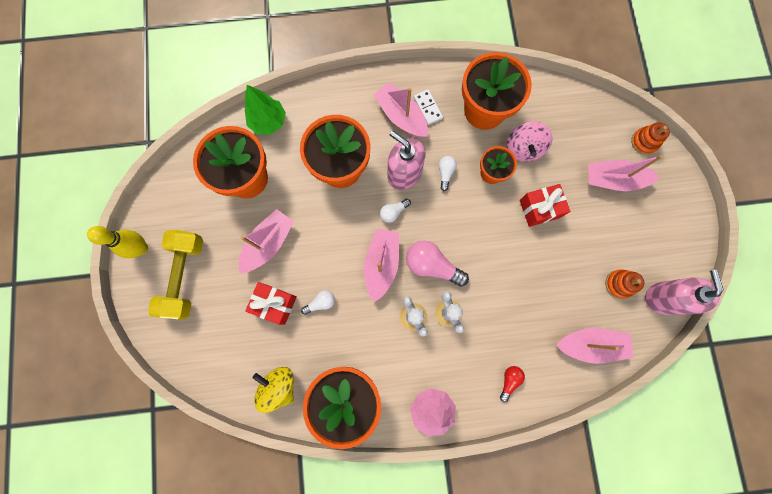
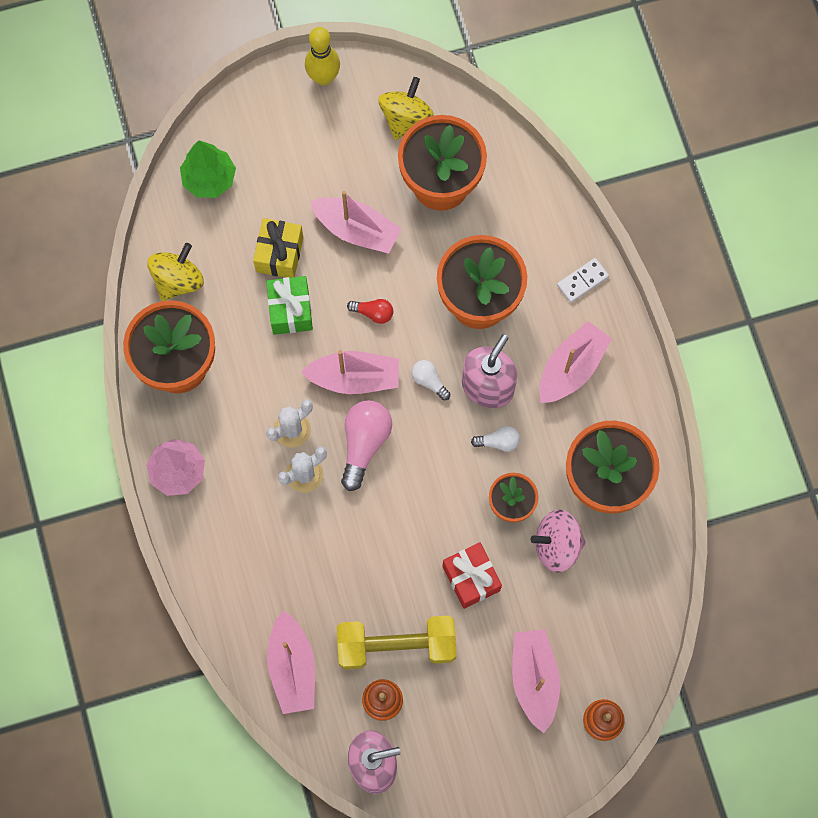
camera: 80 degrees right, 5 degrees down
yellow dumbbell [148,230,203,319] -> yellow dumbbell moved to [337,616,457,670]
green tree [245,85,286,134] -> green tree moved to [180,141,236,198]
red gift [245,282,297,325] -> yellow gift [253,218,303,278]
white light bulb [301,290,335,315] -> green gift [266,276,313,335]
white domino [414,89,443,125] -> white domino moved to [557,258,609,303]
red light bulb [500,366,525,402] -> red light bulb moved to [347,299,393,324]
none -> yellow spinning top [378,77,434,140]

